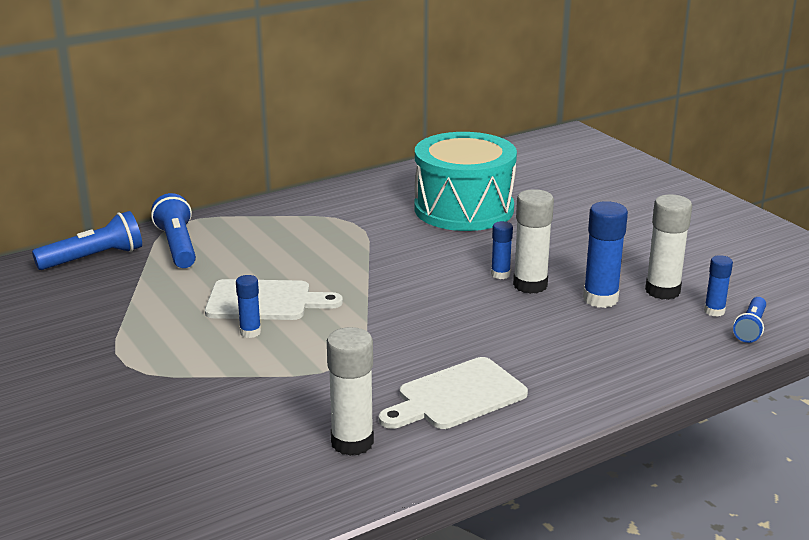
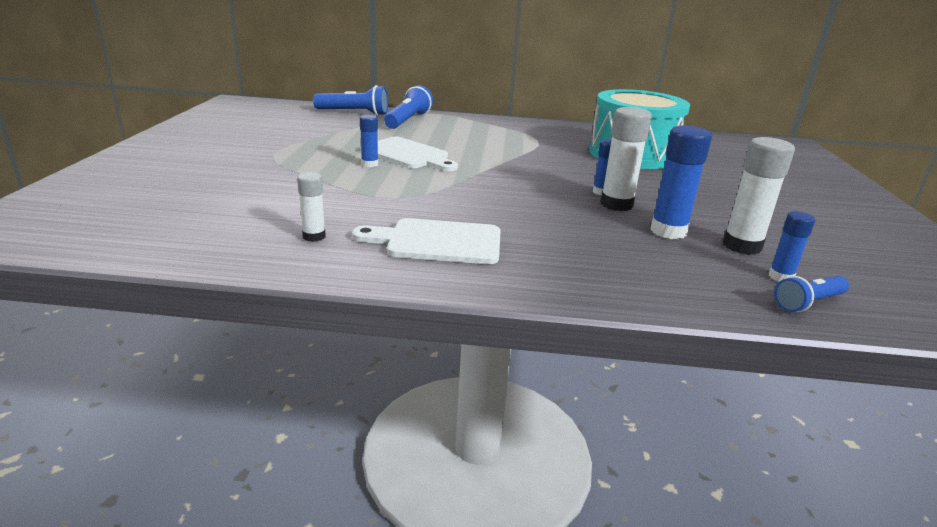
camera: 35 degrees right, 0 degrees up
white glue stick [327,327,374,456] -> white glue stick [297,172,326,242], size x0.57

